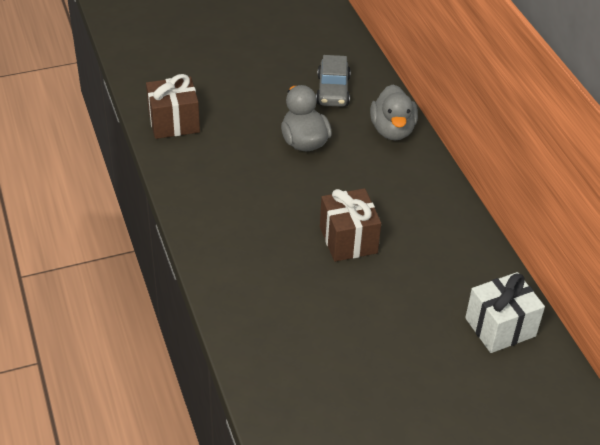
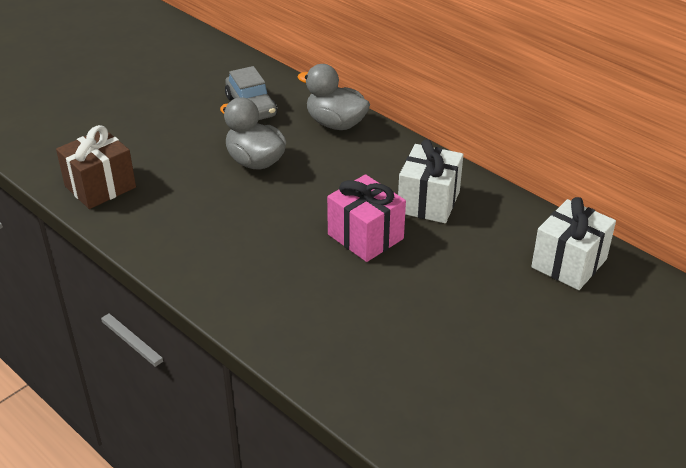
camera: 25 degrees left, 5 degrees down
brown gift [320,188,381,262] -> pink gift [327,174,406,262]
grey duck [370,84,418,140] -> grey duck turned 150 degrees clockwise [298,64,370,130]
none -> white gift [398,139,463,223]

